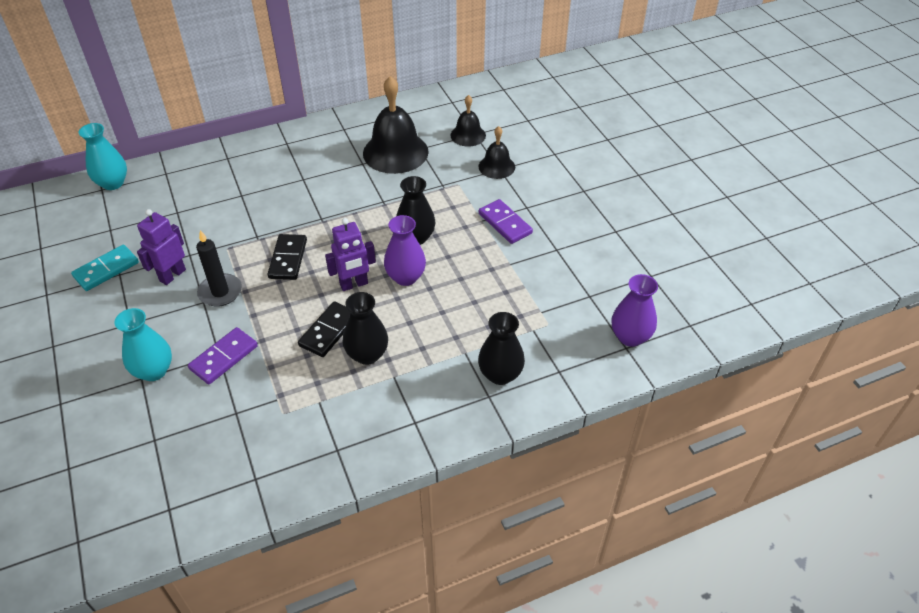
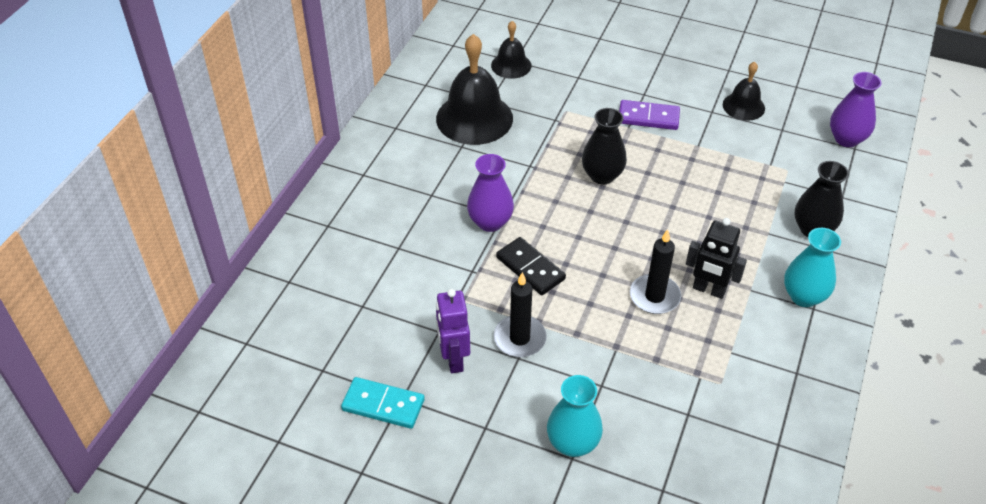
camera: 45 degrees left, 0 degrees up
turquoise domino [71,245,139,291] -> turquoise domino turned 75 degrees counterclockwise [341,377,425,429]
turquoise vase [78,123,127,190] -> turquoise vase moved to [784,228,841,307]
purple domino [188,327,258,384] -> none
black domino [298,301,351,357] -> black candle [630,229,681,314]
purple robot [325,218,376,291] -> none
black vase [343,292,388,365] -> black robot [686,218,747,299]
purple vase [384,215,426,286] -> purple vase moved to [467,154,514,232]
black bell [478,126,515,179] -> black bell moved to [723,62,765,121]

